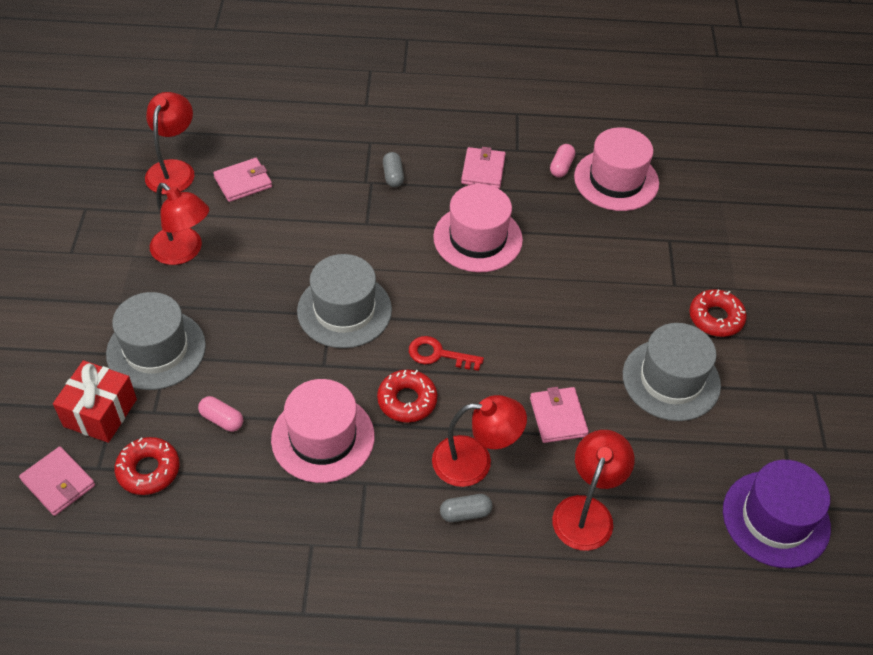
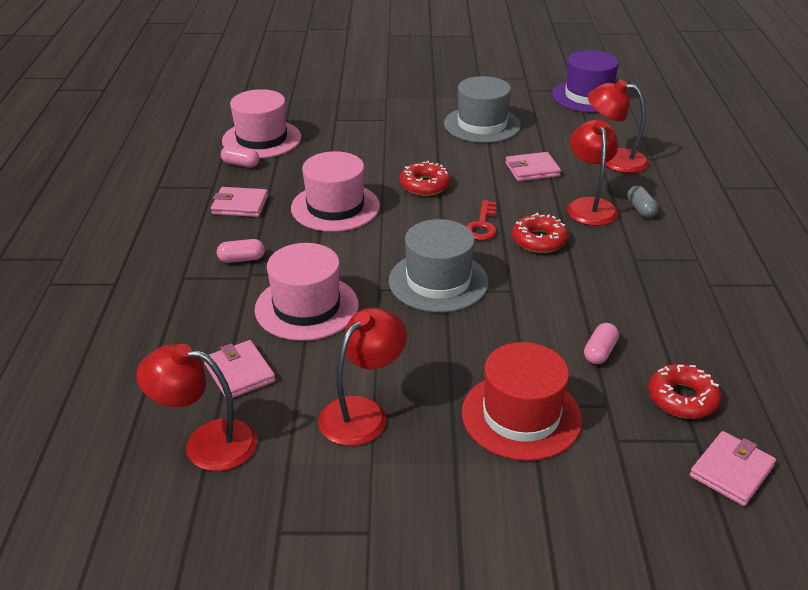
camera: 90 degrees left, 15 degrees down
red gift [53,360,137,443] -> none
grey hat [106,292,206,390] -> red hat [462,342,582,461]
pink hat [271,379,375,483] -> pink hat moved to [255,243,359,341]
grey capsule [383,152,404,187] -> pink capsule [217,239,265,263]
red donut [689,289,747,337] -> red donut moved to [400,161,451,196]

